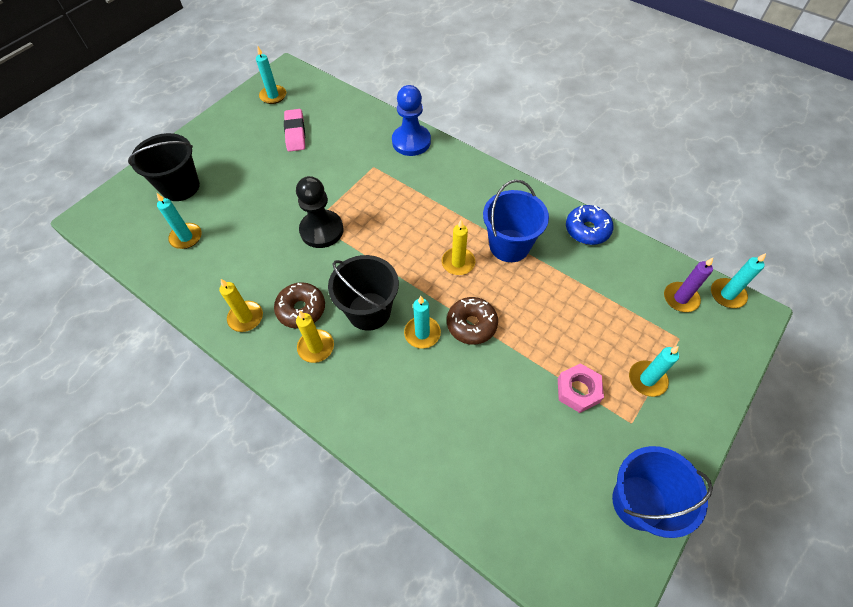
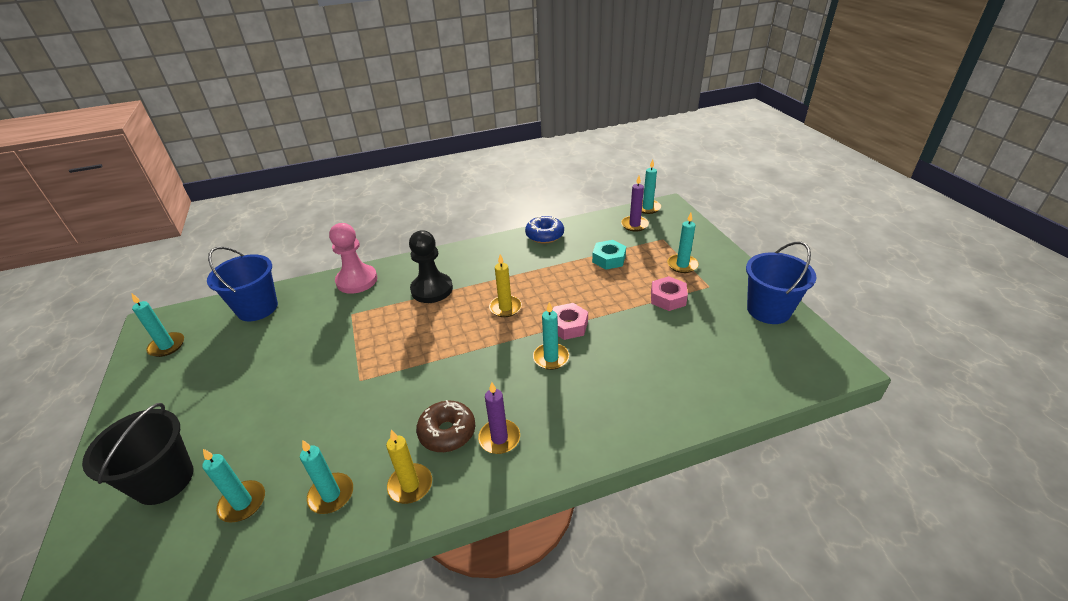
camera: 55 degrees left, 20 degrees down
pink eraser [284,109,305,152] -> none
black pawn [296,176,344,248] -> black pawn moved to [409,230,453,303]
yellow candle [296,311,334,363] -> purple candle [478,382,520,454]
black bucket [328,255,399,331] -> none
blue pawn [392,85,431,156] -> pink pawn [329,223,377,294]
brown donut [447,297,498,345] -> pink nut [552,303,588,340]
blue bucket [483,179,549,262] -> blue bucket moved to [207,247,278,321]
none -> turquoise candle [300,440,353,514]
none -> turquoise nut [592,240,626,269]

